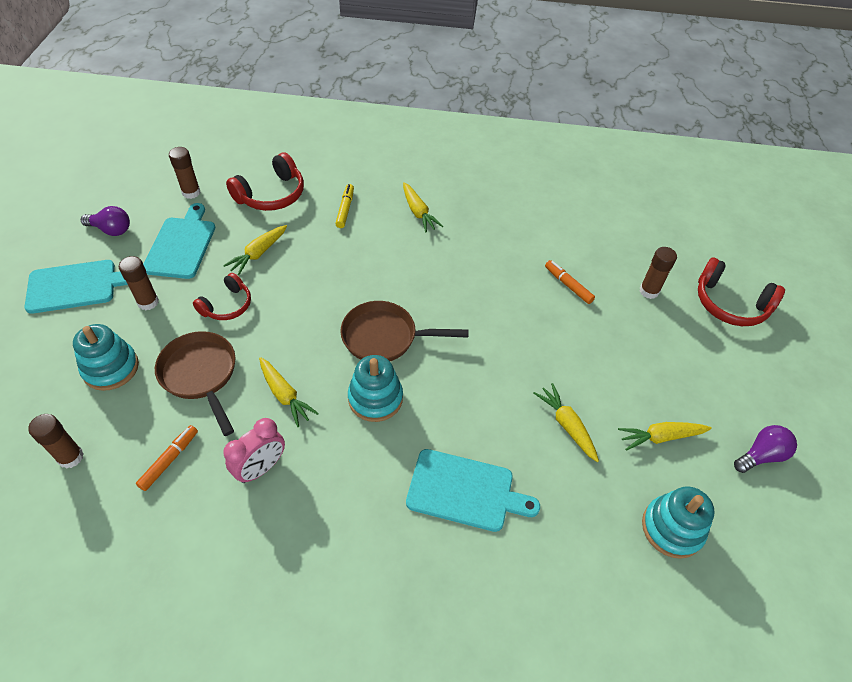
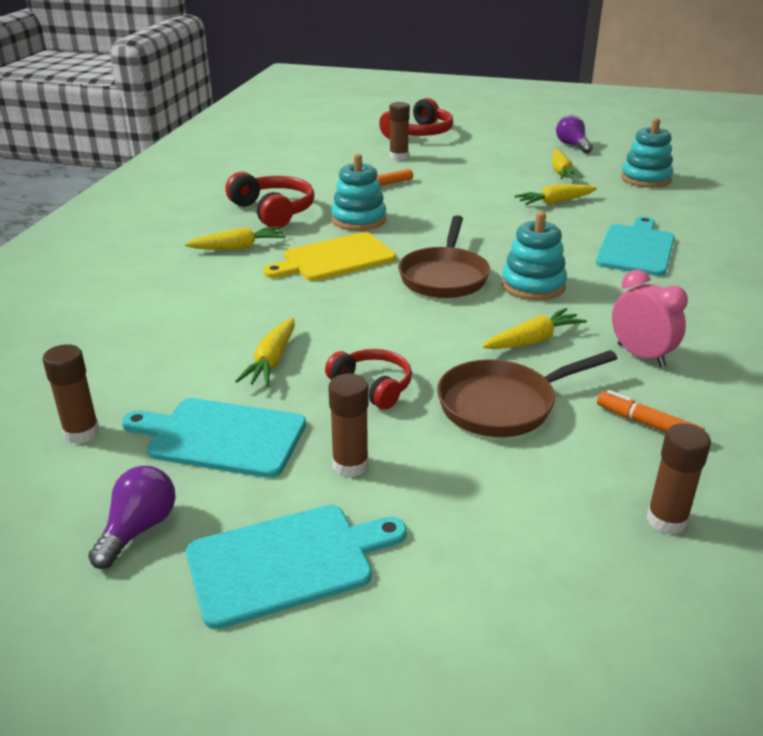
camera: 80 degrees left, 20 degrees down
turquoise cutting board [25,260,128,314] -> turquoise cutting board turned 75 degrees clockwise [186,505,407,629]
turquoise stacking toy [73,324,139,391] -> turquoise stacking toy moved to [331,154,386,231]
yellow carrot [223,225,287,276] -> yellow carrot turned 60 degrees clockwise [235,318,295,387]
red headphones [226,152,304,211] -> red headphones moved to [225,172,315,228]
yellow marker [335,184,354,228] -> none
none -> yellow cutting board [263,232,396,281]

